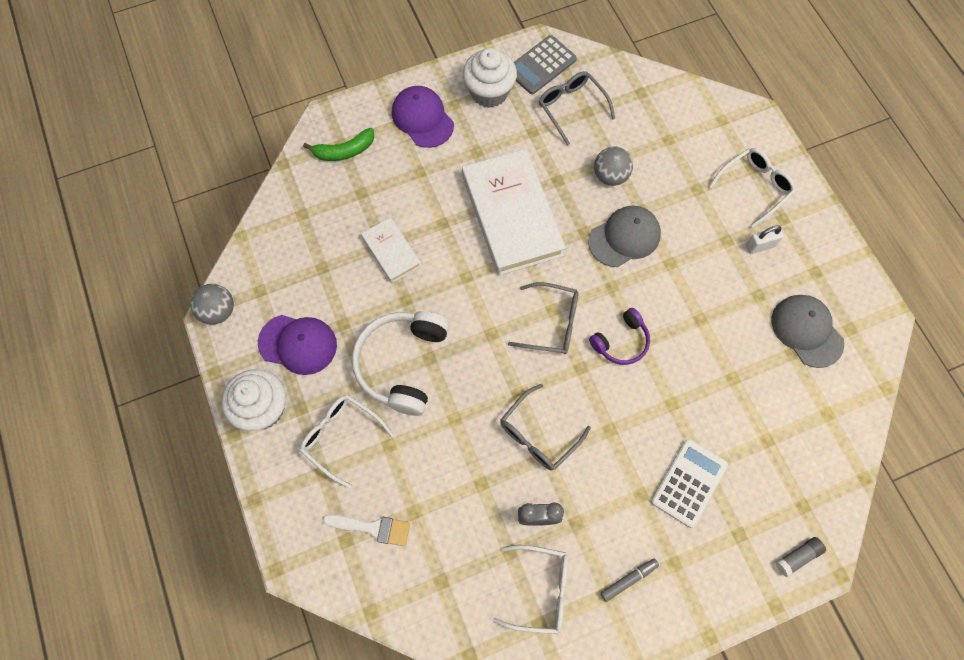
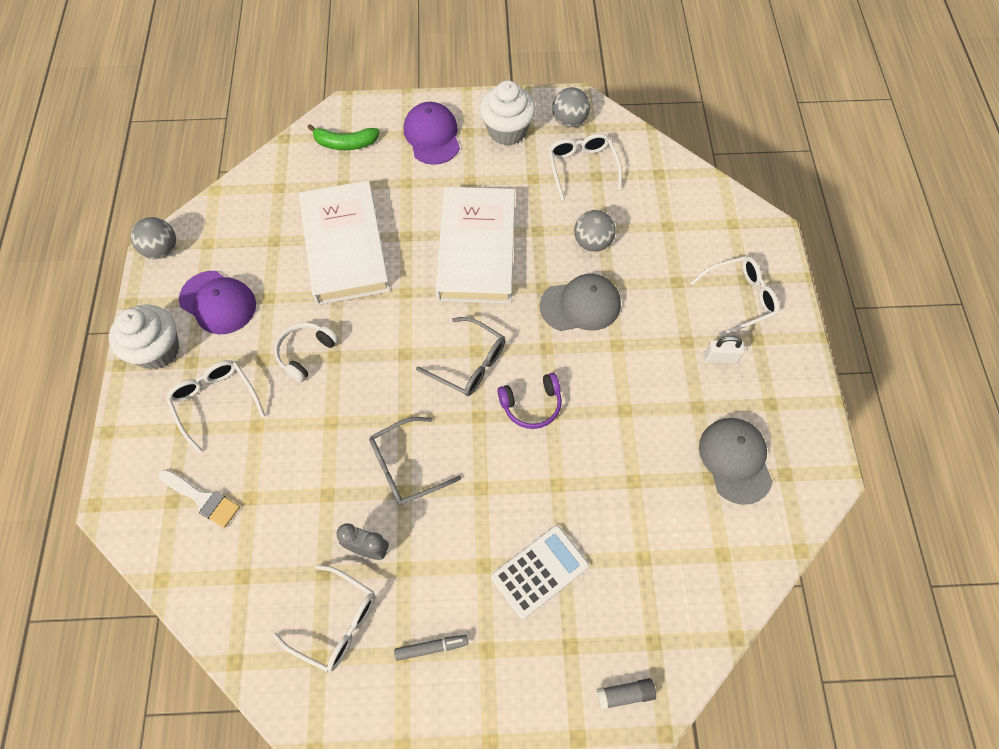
camera: 20 degrees right, 5 degrees down
white headphones [352,311,450,416] -> white headphones [274,323,339,383], size x0.56
white book [361,217,421,283] -> white book [299,180,390,305], size x2.01
grey calculator [514,35,577,94] -> grey ball [552,87,590,127]
grey glasses [539,71,615,145] -> white glasses [548,133,622,201]

